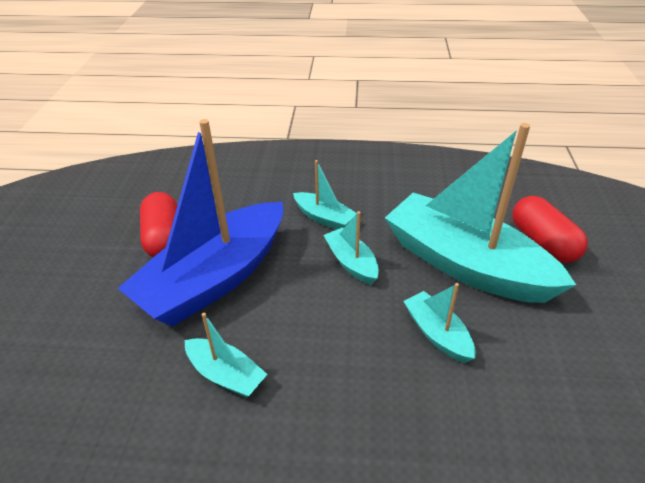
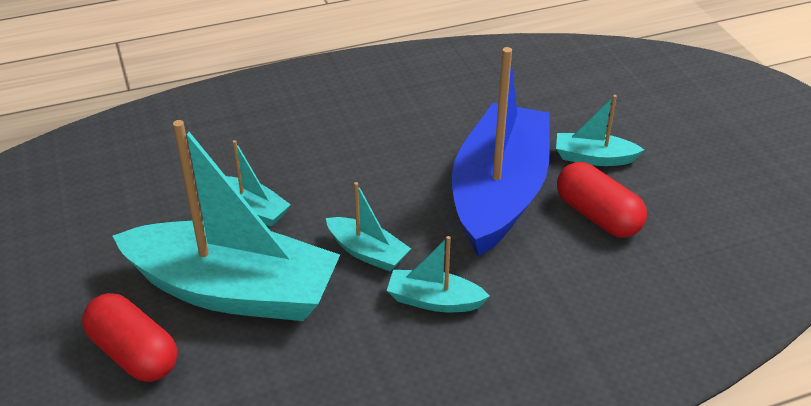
camera: 155 degrees right, 0 degrees up
turquoise boat [185,313,268,398] -> turquoise boat moved to [556,95,644,166]

